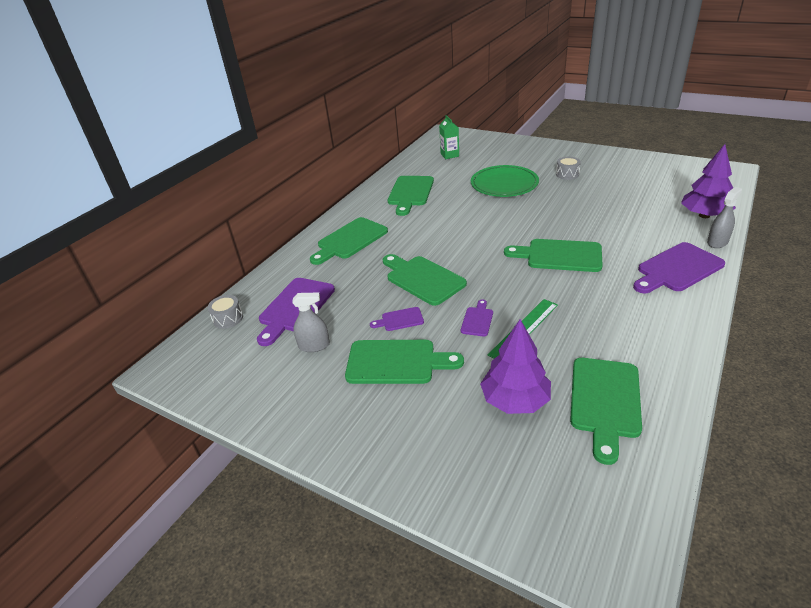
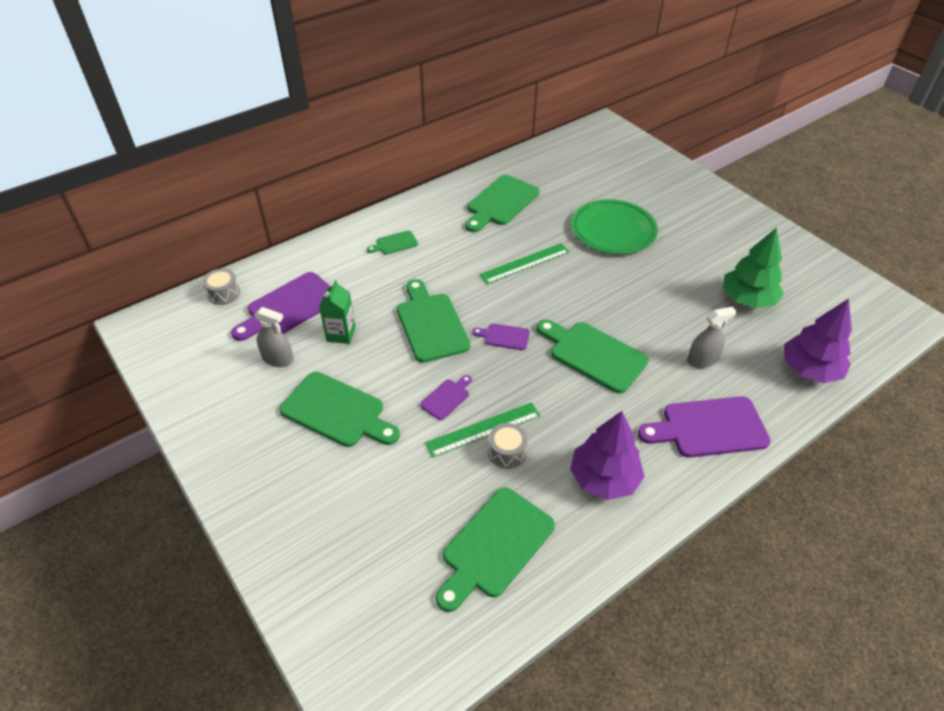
camera: 20 degrees right, 10 degrees up
green cutting board [310,217,388,265] -> green cutting board [367,230,418,255], size x0.50
purple cutting board [370,307,424,331] -> purple cutting board moved to [472,324,530,350]
green carton [439,115,459,159] -> green carton moved to [319,280,356,344]
purple tree [480,319,551,414] -> purple tree moved to [570,411,645,500]
grey drum [556,157,581,180] -> grey drum moved to [488,423,528,469]
grey spray bottle [707,187,742,248] -> grey spray bottle moved to [687,307,737,368]
none -> green ruler [479,243,569,284]
none -> green tree [723,227,784,308]

